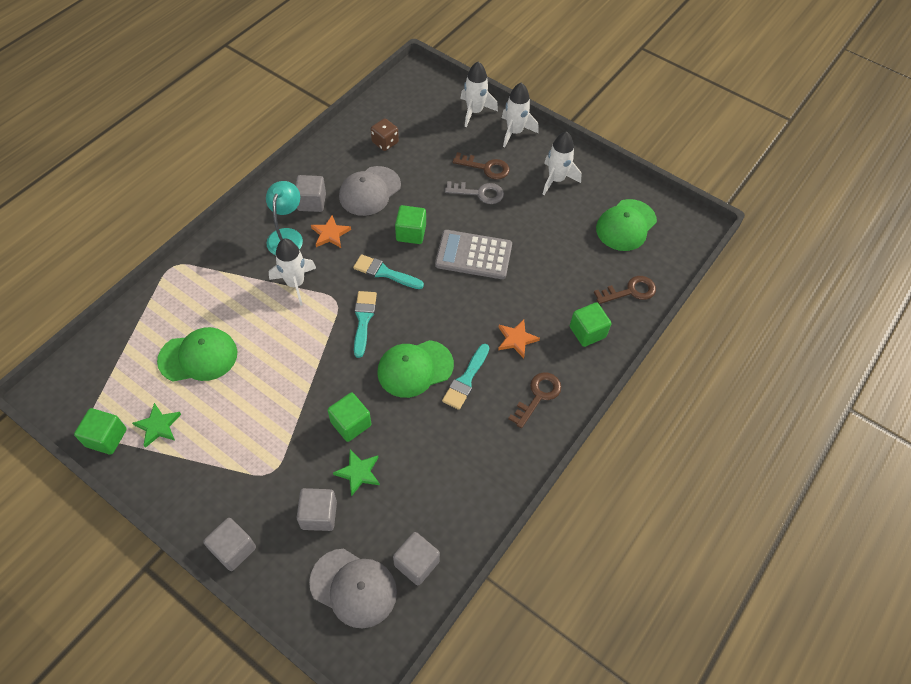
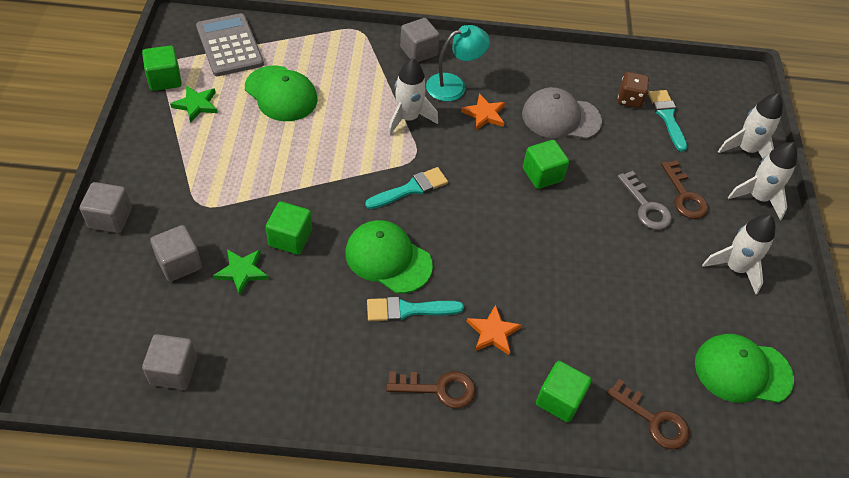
camera: 55 degrees right, 5 degrees down
grey cube [295,175,326,212] -> grey cube moved to [400,18,440,62]
grey cap [309,549,397,629] -> none
turquoise brush [353,254,424,289] -> turquoise brush moved to [648,90,687,152]
grey calculator [435,230,512,279] -> grey calculator moved to [196,13,264,76]

